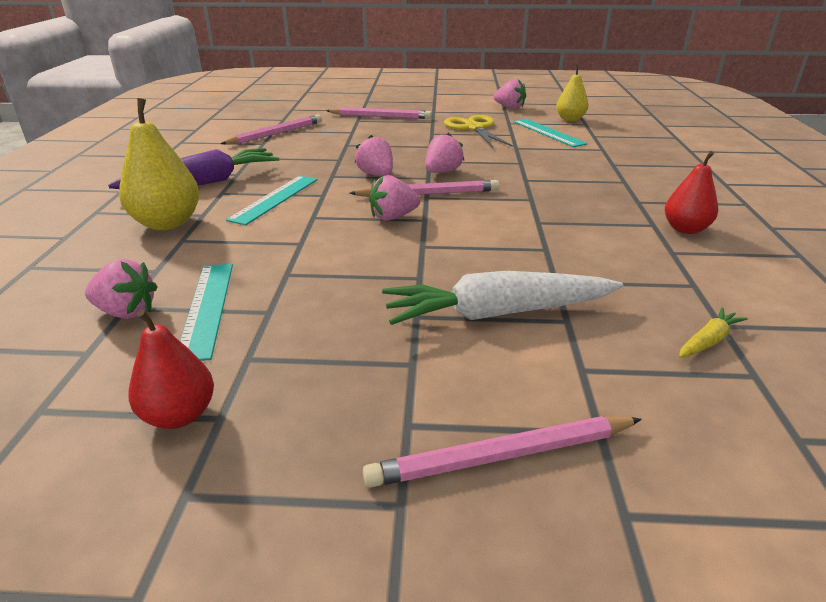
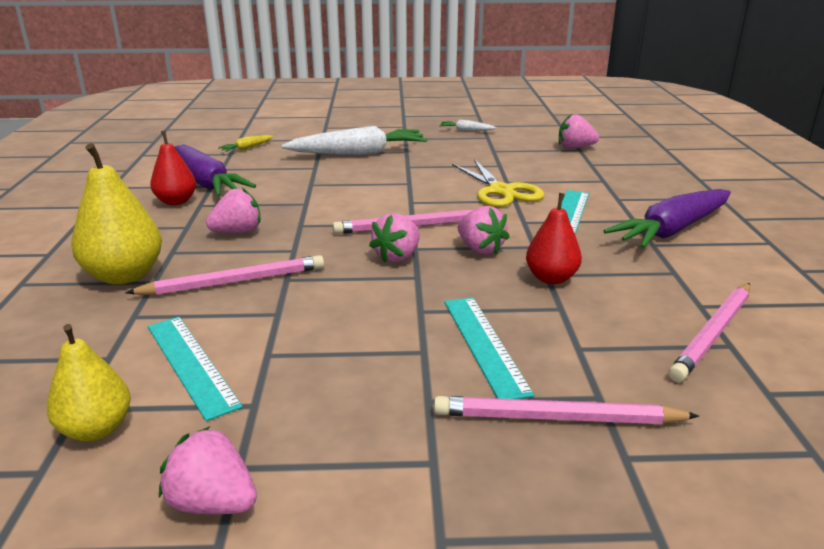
camera: 175 degrees right, 5 degrees down
yellow pear [119,98,200,230] -> yellow pear moved to [71,143,162,284]
red pear [128,310,214,429] -> red pear moved to [526,193,582,284]
turquoise ruler [180,264,233,361] -> turquoise ruler moved to [444,297,534,399]
pink pencil [363,416,642,488] -> pink pencil moved to [125,255,324,295]
pink strawberry [369,175,420,221] -> pink strawberry moved to [206,188,261,233]
yellow scissors [444,115,514,148] -> yellow scissors moved to [452,159,545,207]
none -> purple carrot [175,144,256,196]
none -> white carrot [439,120,496,131]

